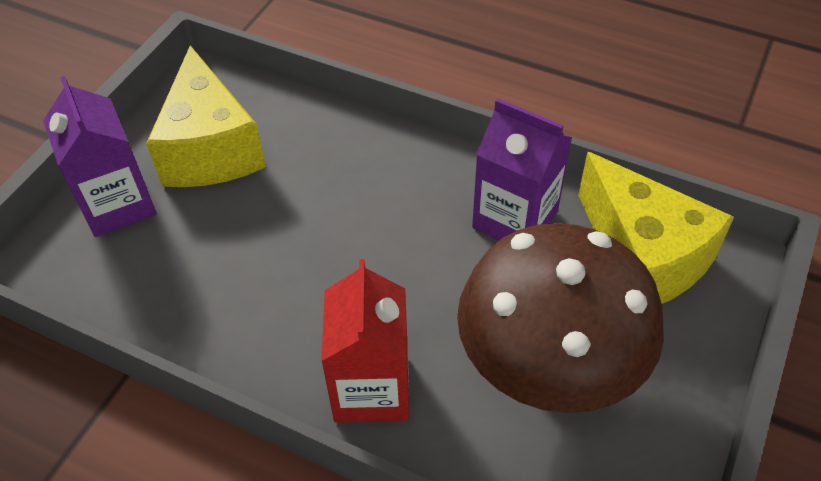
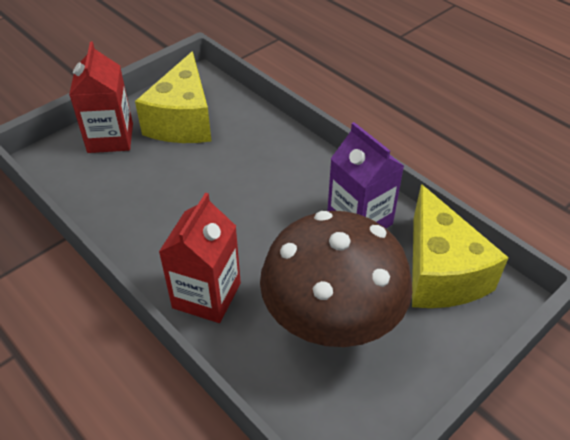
camera: 20 degrees right, 5 degrees down
purple carton [43,76,157,237] -> red carton [69,42,133,153]

